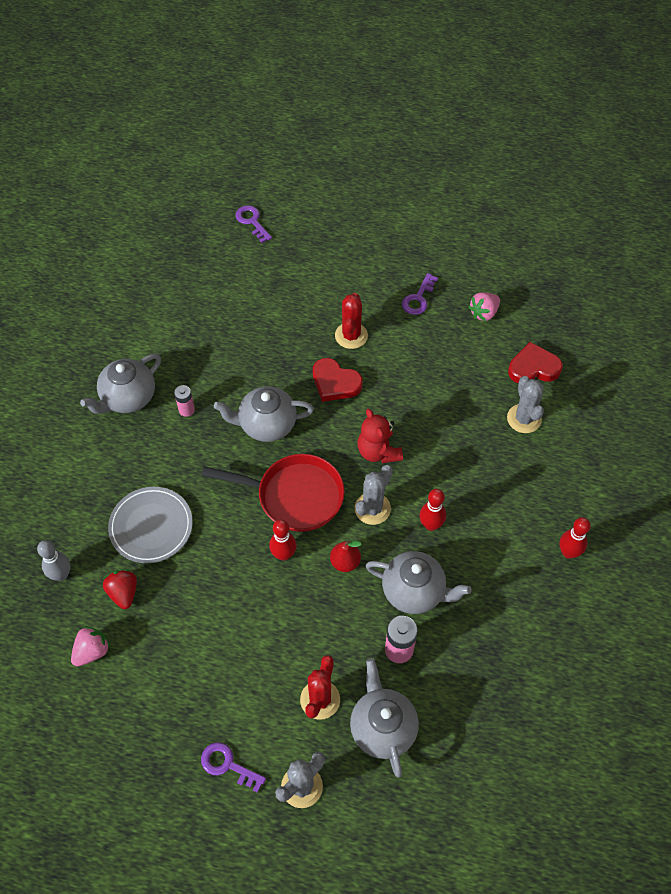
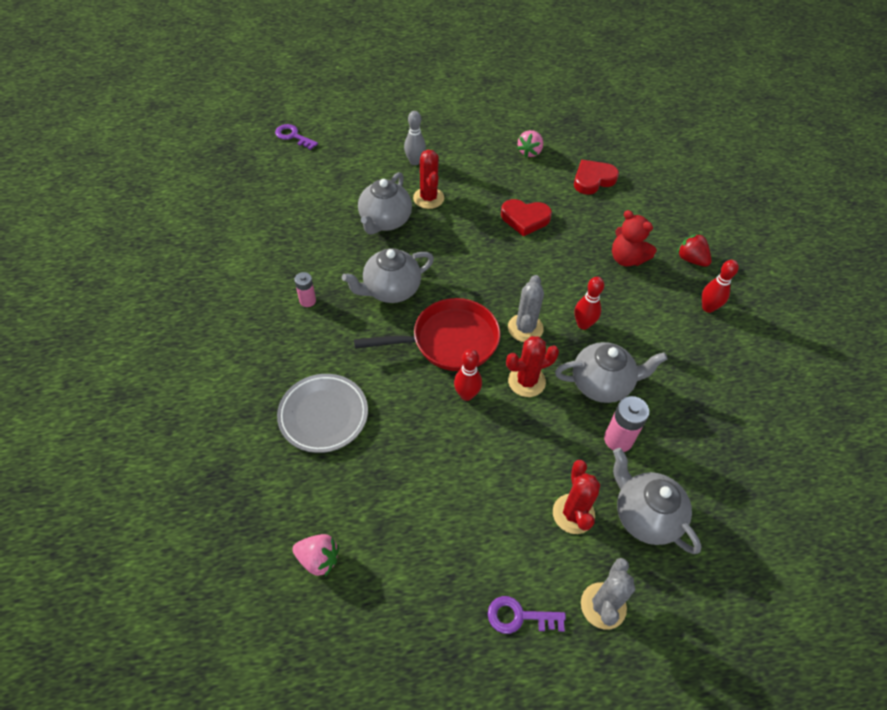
camera: 25 degrees left, 5 degrees down
grey bowling pin [37,540,71,581] -> grey bowling pin moved to [404,111,426,165]
pink strawberry [71,626,111,666] -> pink strawberry turned 90 degrees clockwise [292,534,339,576]
grey teapot [80,354,161,414] -> grey teapot moved to [358,172,412,235]
red strawberry [103,569,137,609] -> red strawberry moved to [677,234,712,267]
red heart [313,358,363,402] -> red heart moved to [501,199,552,236]
red pear [330,540,361,572] -> red cactus [506,336,559,397]
red teddy bear [358,408,403,463] -> red teddy bear moved to [612,210,656,266]
purple key [402,273,438,315] -> none
grey cactus [507,376,544,433] -> none

